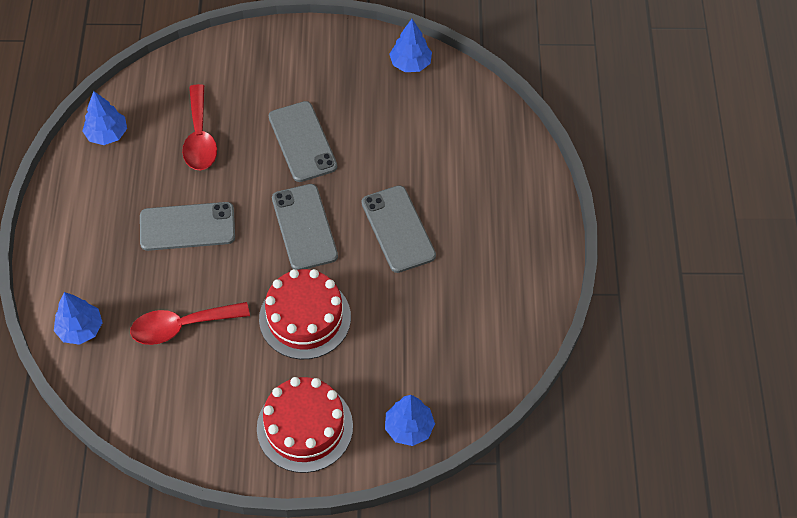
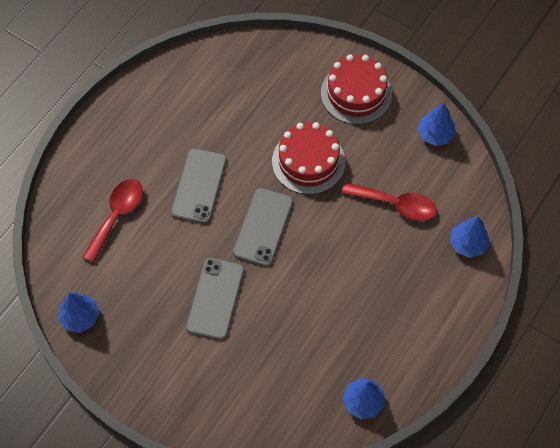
camera: 145 degrees left, 5 degrees up
grey phone [140,202,235,251] -> none
red spoon [182,84,217,170] -> red spoon moved to [82,179,143,263]
blue tree [385,395,435,446] -> blue tree moved to [418,103,456,146]

